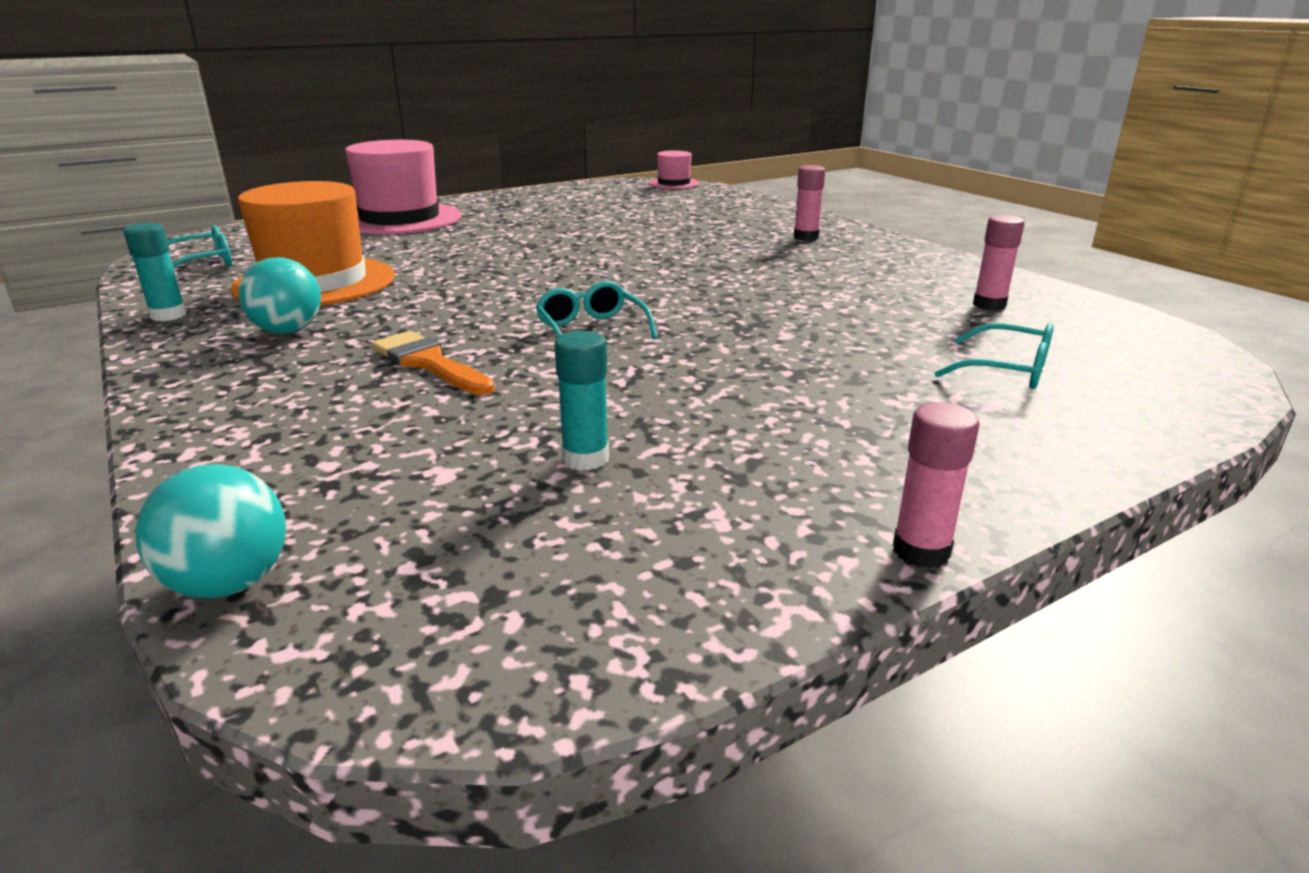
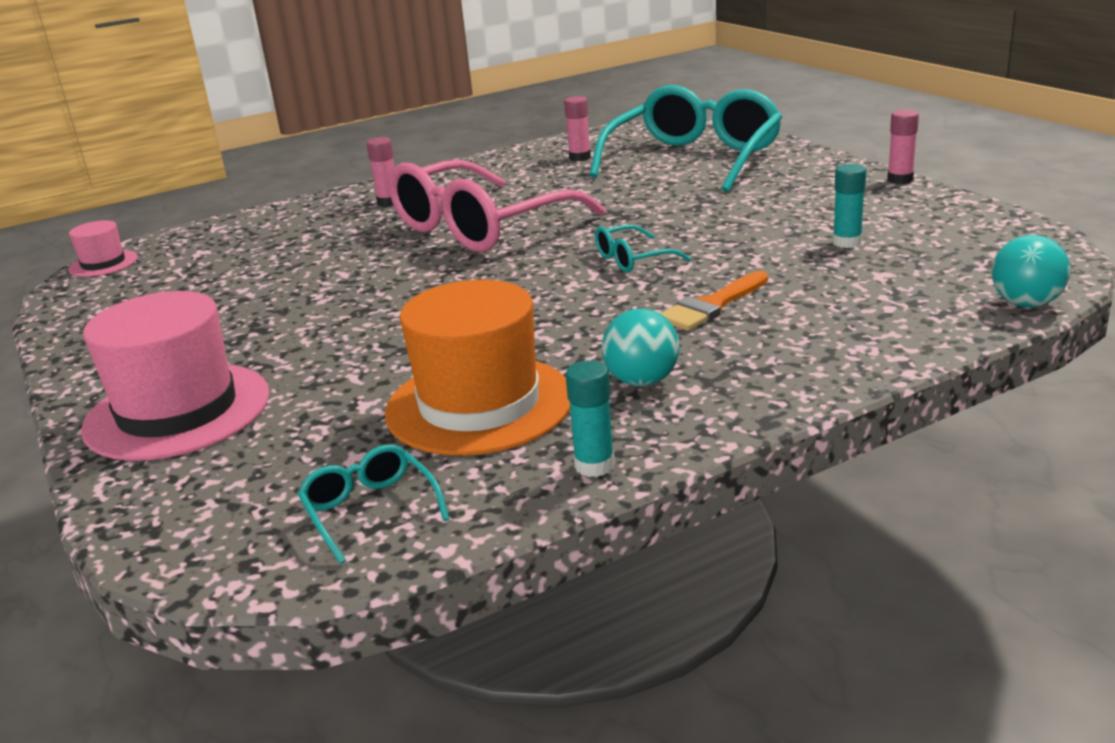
camera: 85 degrees left, 0 degrees up
turquoise glasses [935,323,1054,389] -> turquoise glasses [589,85,782,192], size x2.38
none -> pink glasses [389,159,606,252]

